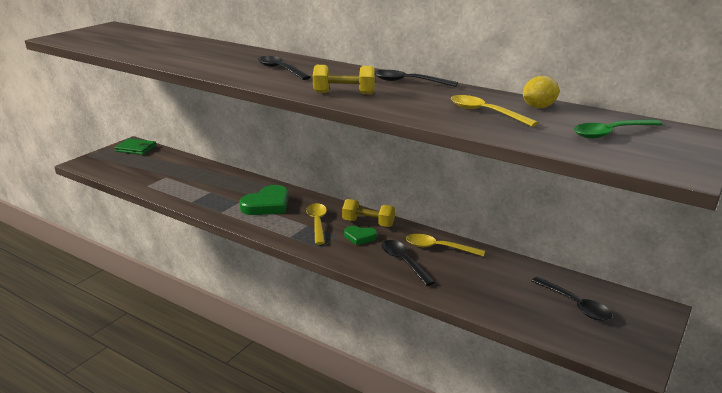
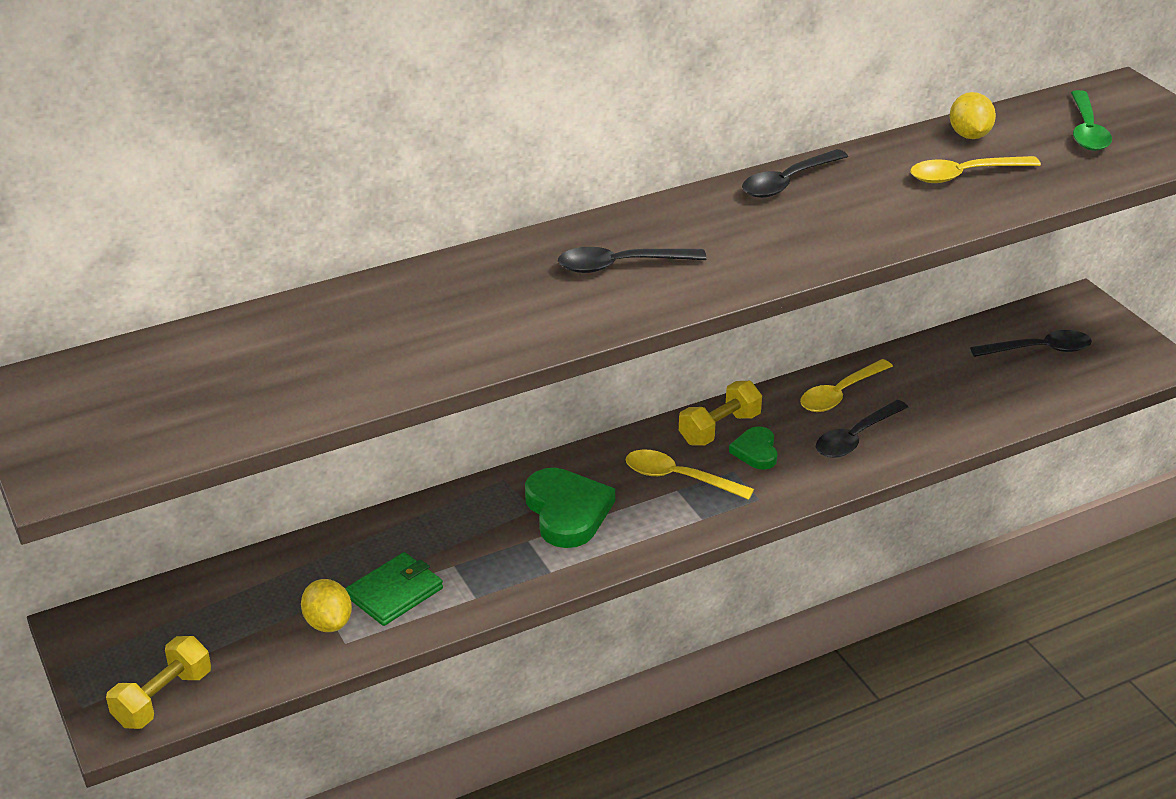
camera: 60 degrees left, 10 degrees up
green wallet [115,138,156,155] -> green wallet moved to [345,552,443,626]
yellow dumbbell [313,65,375,94] -> yellow dumbbell moved to [106,636,211,729]
green heart [344,226,377,245] -> green heart turned 135 degrees clockwise [729,426,778,470]
black spoon [381,240,435,286] -> black spoon turned 45 degrees counterclockwise [816,400,908,458]
none -> yellow lemon [301,579,352,632]

